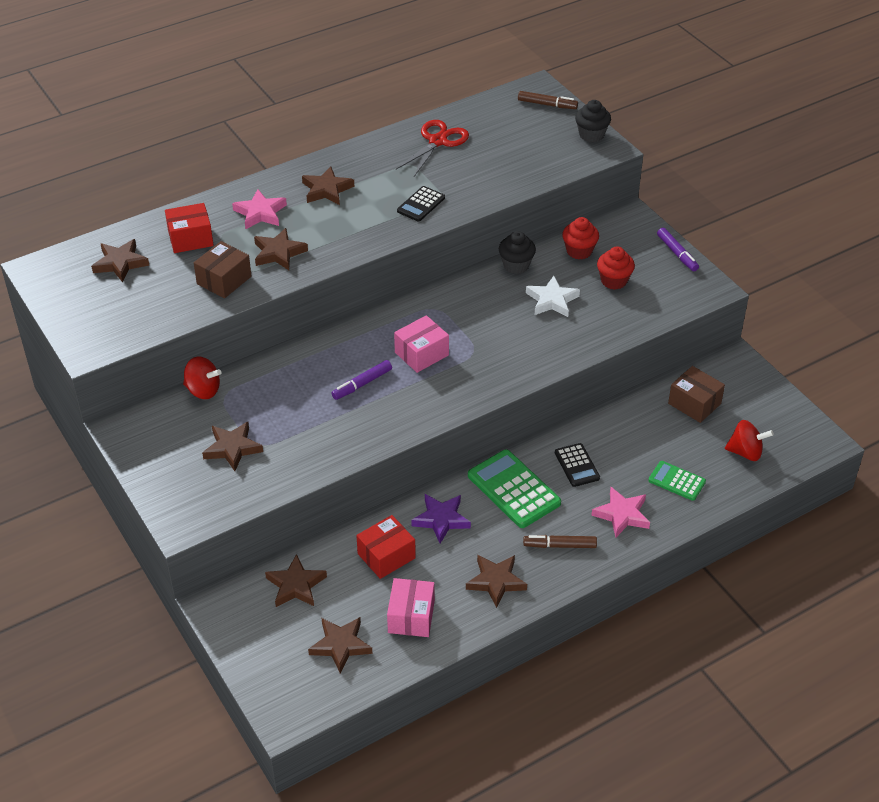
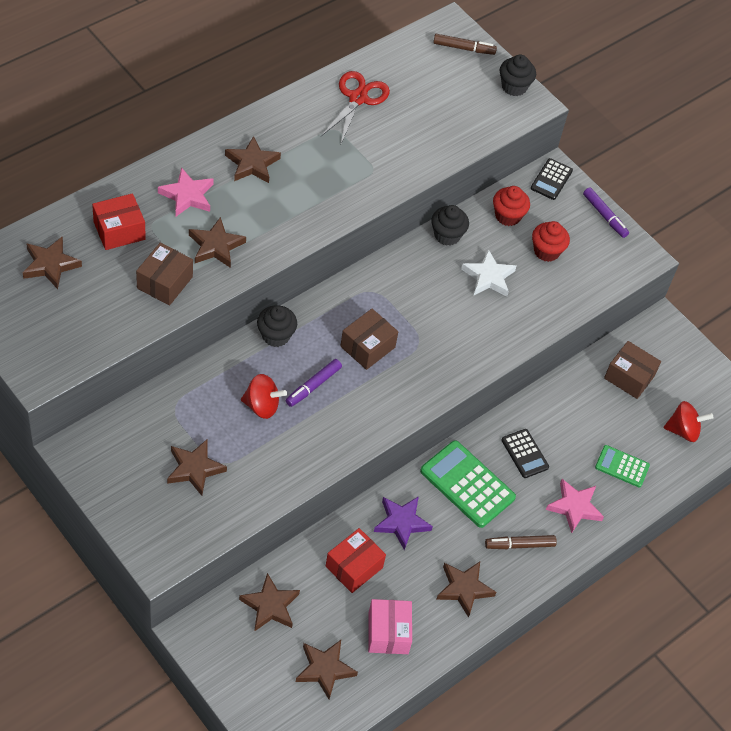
camera: 15 degrees left, 10 degrees up
red spinning top [183,356,221,399] -> red spinning top moved to [241,374,287,419]
pink box [394,315,449,373] -> brown box [340,309,398,370]
black calculator [397,186,445,222] -> black calculator moved to [531,158,573,200]
none -> black cupcake [257,305,297,347]

